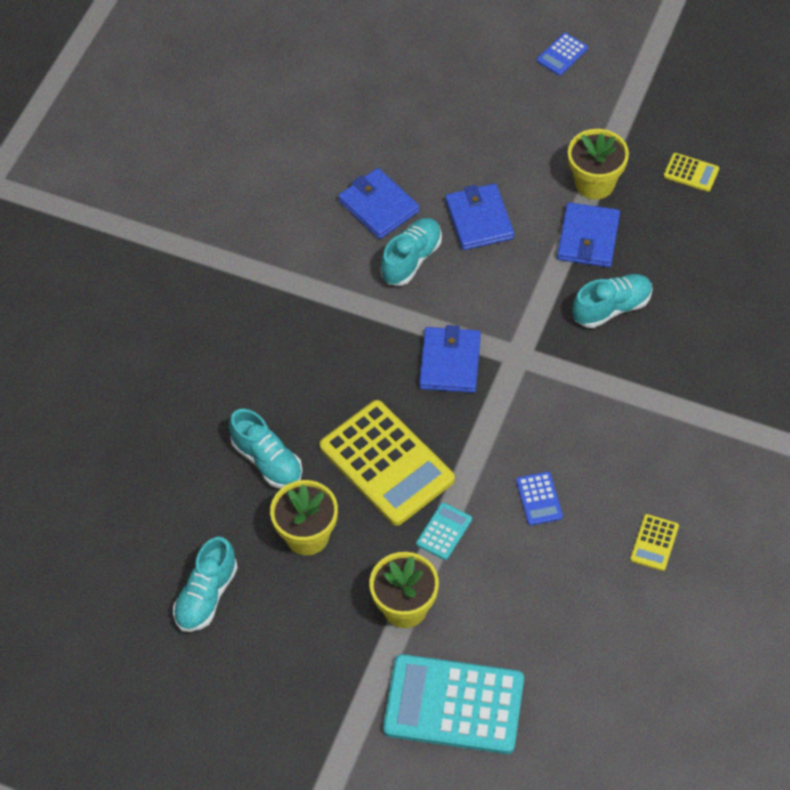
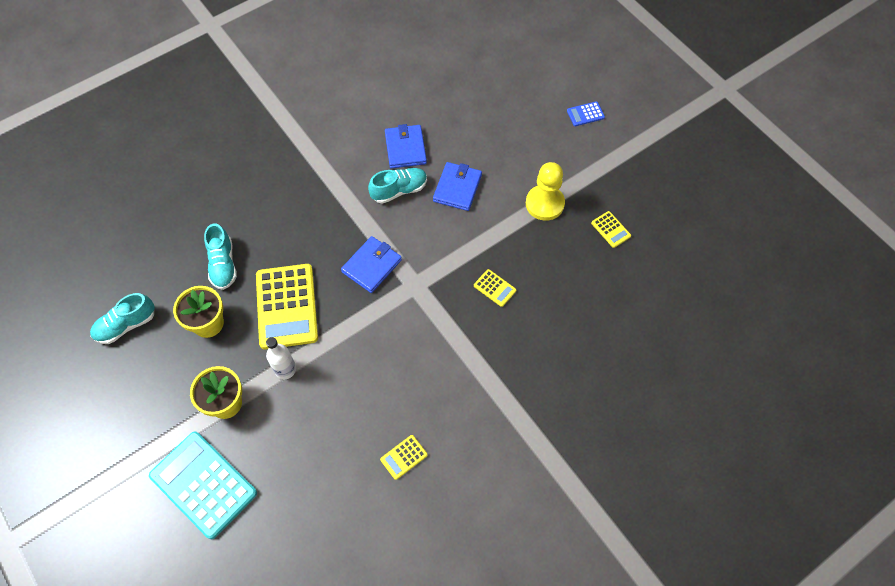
camera: 30 degrees right, 5 degrees up
turquoise calculator [416,502,472,560] -> white bottle [266,337,296,379]
blue calculator [516,472,563,526] -> none
blue wallet [557,202,620,267] -> none
yellow flower pot [568,129,629,200] -> yellow pawn [526,162,565,221]
turquoise shoe [572,274,653,328] -> yellow calculator [474,269,516,307]

